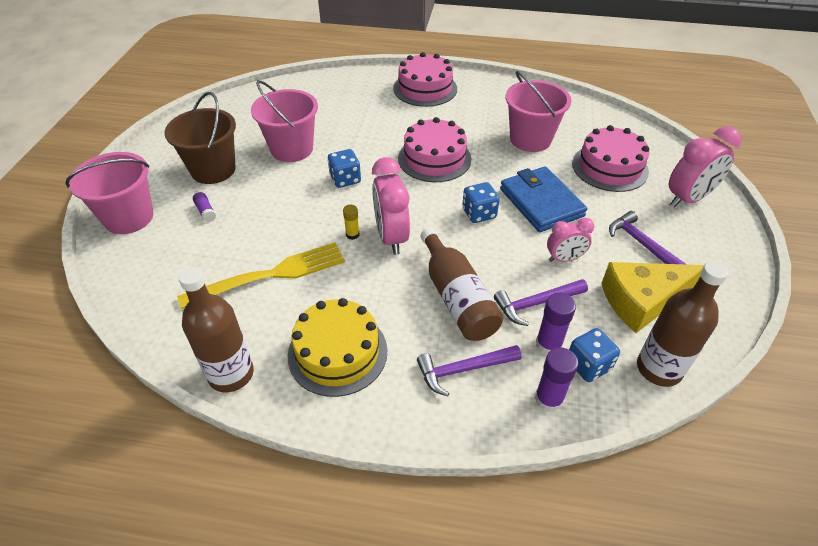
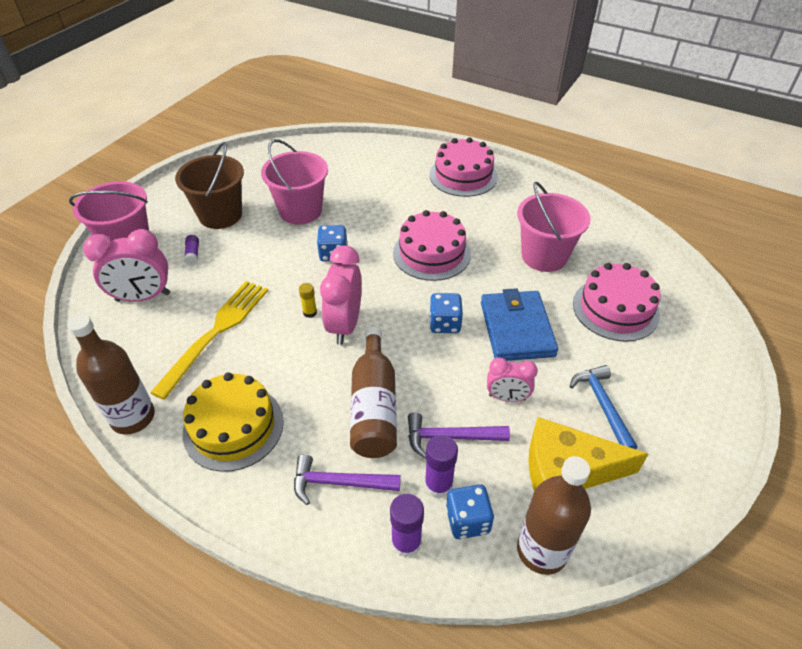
camera: 20 degrees right, 0 degrees up
yellow fork [177,243,345,309] -> yellow fork turned 60 degrees counterclockwise [150,281,268,400]
purple hammer [609,211,686,264] -> blue hammer [570,365,637,449]
pink clock [669,127,742,207] -> pink clock moved to [83,229,170,302]

